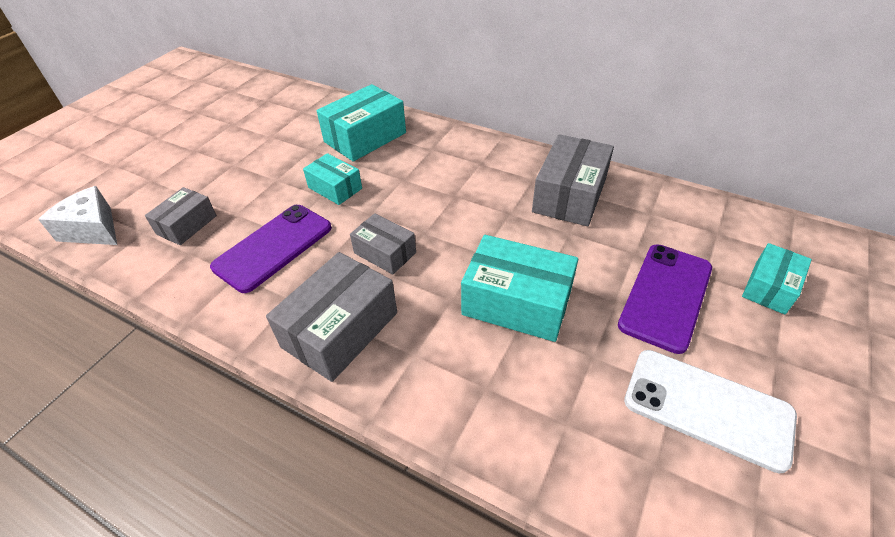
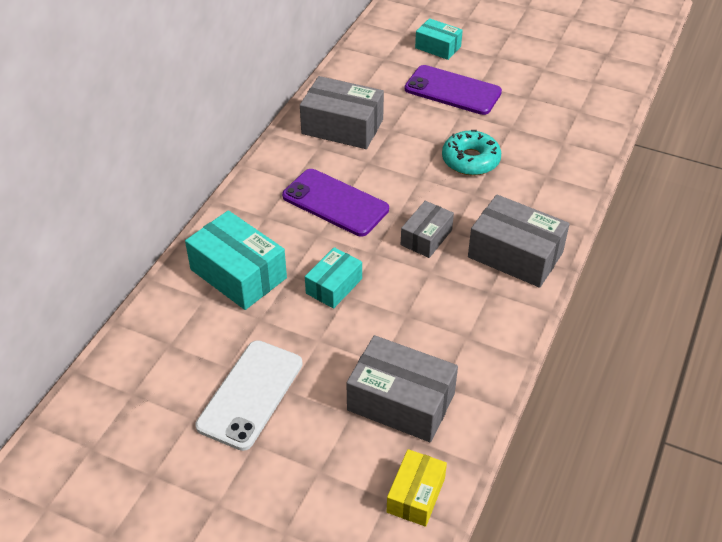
camera: 95 degrees left, 0 degrees up
white cheese [38,186,117,245] -> yellow box [387,449,447,527]
grey box [145,187,217,245] -> grey box [346,335,458,442], size x1.67
purple phone [210,205,332,293] -> purple phone moved to [282,169,389,236]
turquoise box [461,235,578,342] -> turquoise donut [442,130,501,176]
white phone [624,350,797,473] -> white phone moved to [196,340,303,451]

